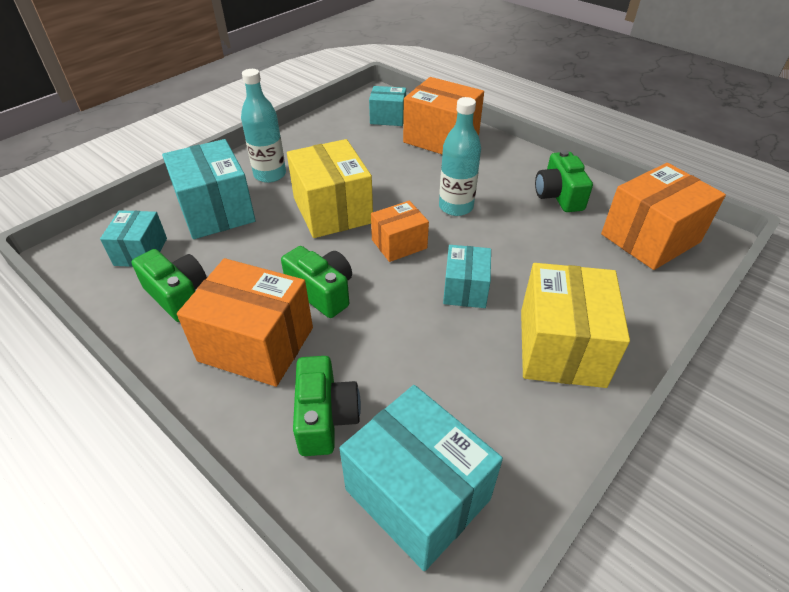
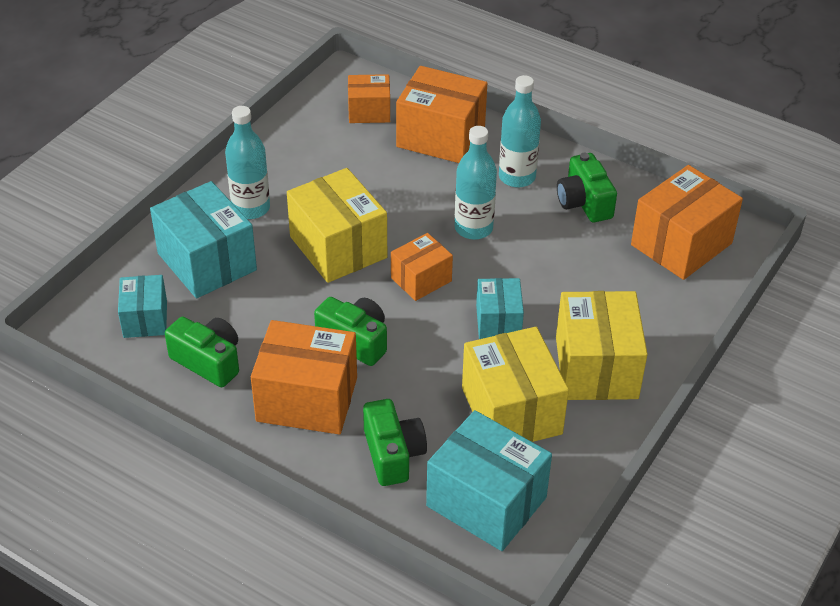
camera: 10 degrees left, 0 degrees up
turquoise box [369,86,406,126] -> orange box [348,74,390,123]
none -> yellow box [462,327,569,442]
none -> turquoise bottle [499,75,541,188]

